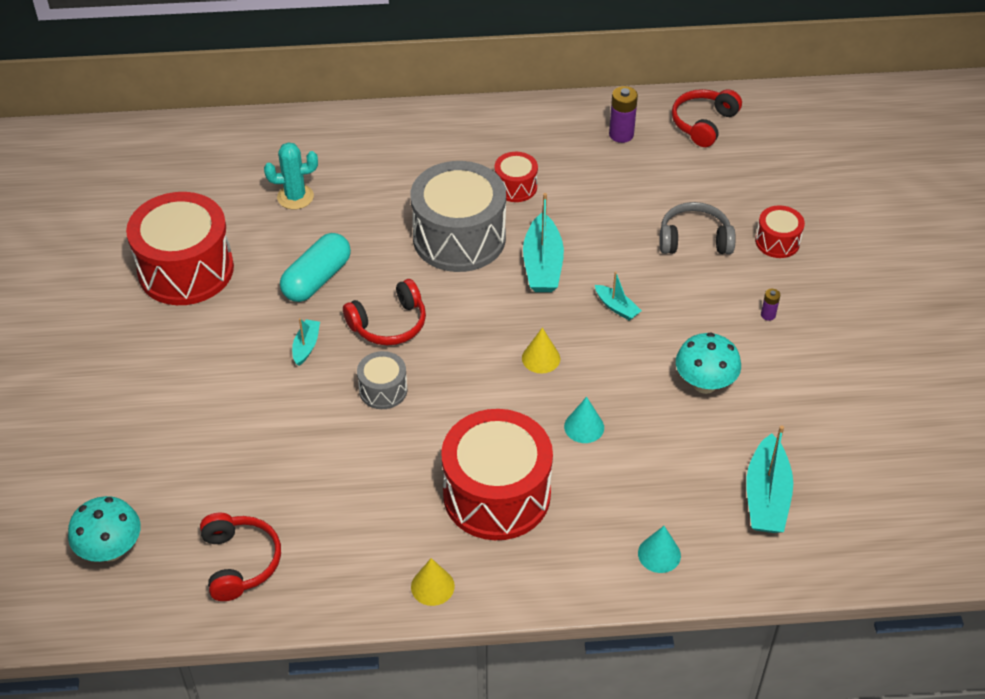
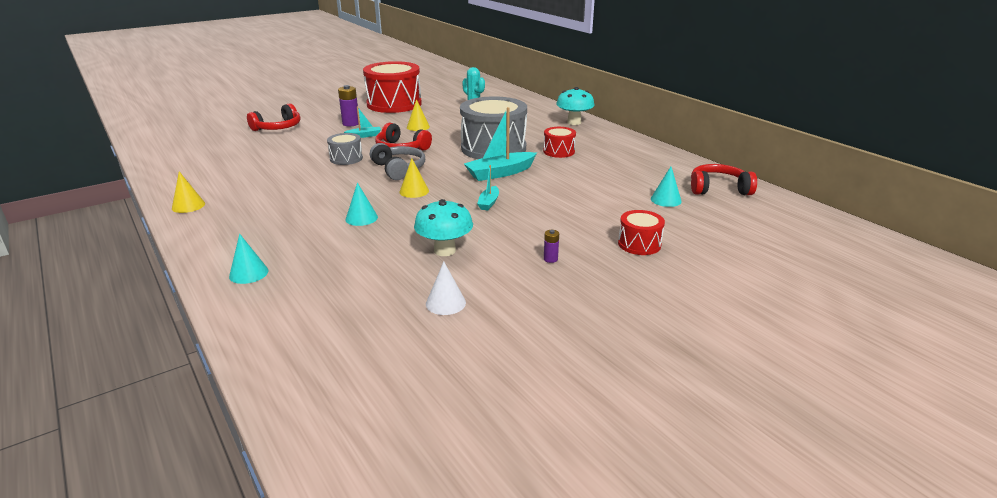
camera: 60 degrees right, 20 degrees down
turquoise mushroom [68,496,141,562] -> turquoise mushroom moved to [556,87,594,125]
red headphones [200,513,281,601] -> red headphones moved to [247,103,301,131]
turquoise capsule [280,233,351,302] -> yellow cone [407,99,430,131]
red drum [441,409,553,540] -> none
purple battery [609,86,638,143] -> purple battery moved to [338,85,359,126]
grey headphones [659,202,736,254] -> grey headphones moved to [370,143,425,180]
turquoise boat [746,425,793,533] -> none
none -> white cone [426,261,466,315]
none -> turquoise cone [651,167,682,207]

